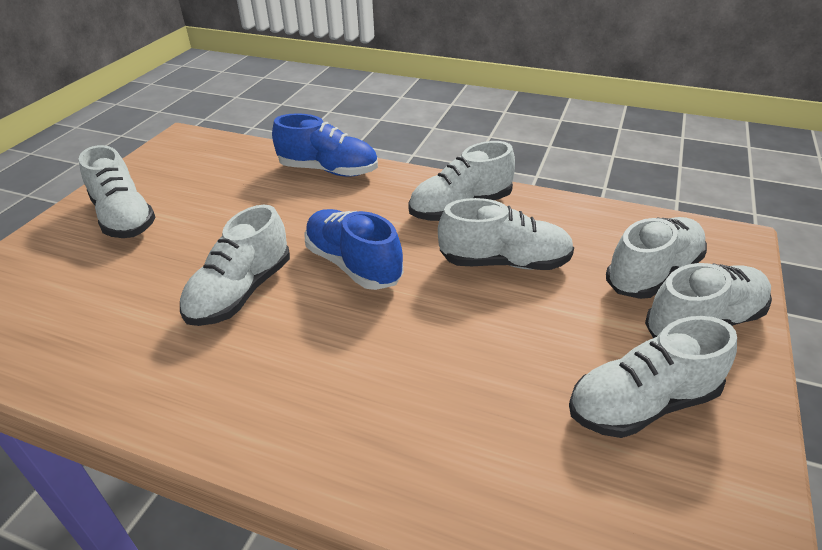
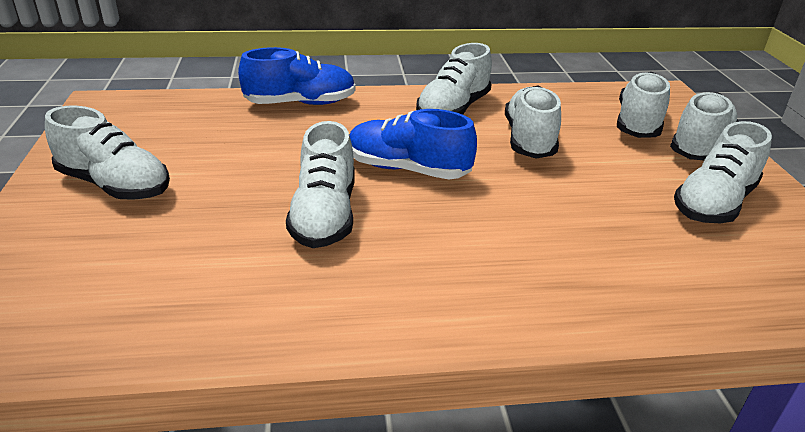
camera: 30 degrees left, 5 degrees down
white shoe [438,198,574,270] -> white shoe turned 60 degrees counterclockwise [505,85,561,159]

